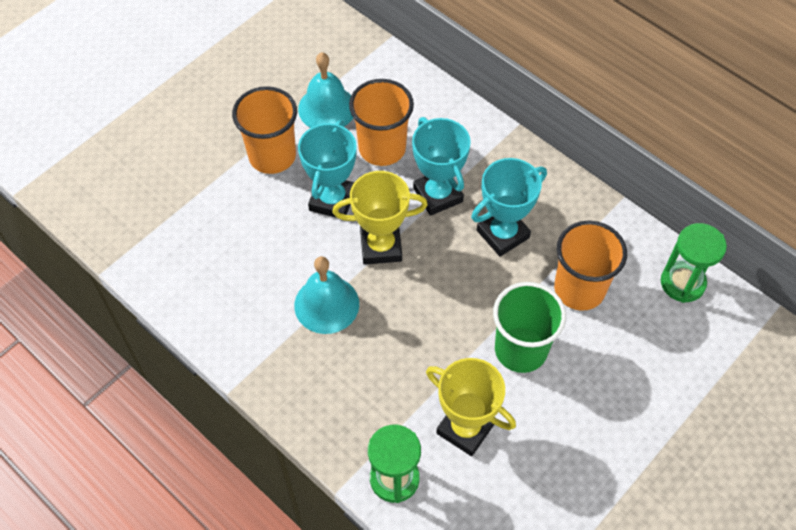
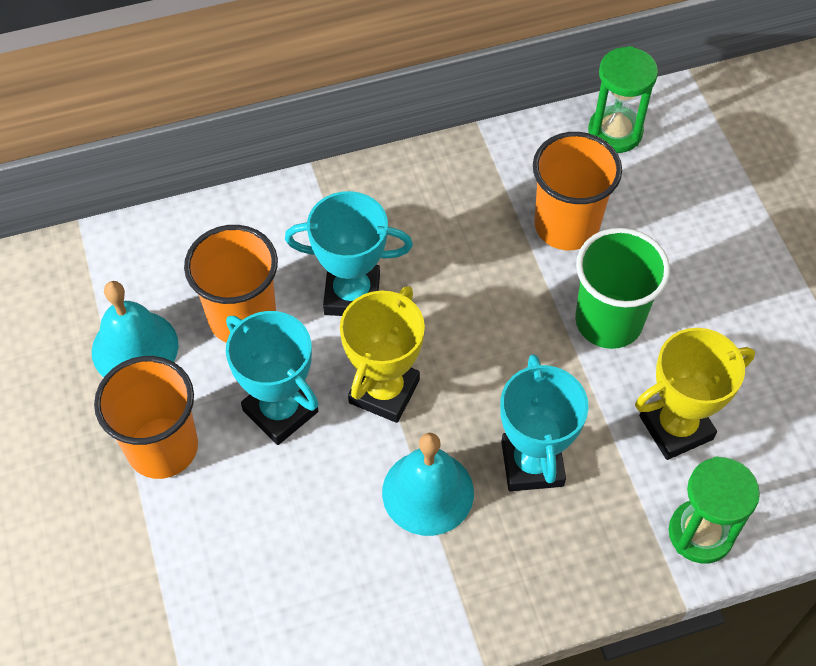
camera: 60 degrees left, 0 degrees up
turquoise trophy [471,158,547,257] -> turquoise trophy moved to [500,354,589,491]

